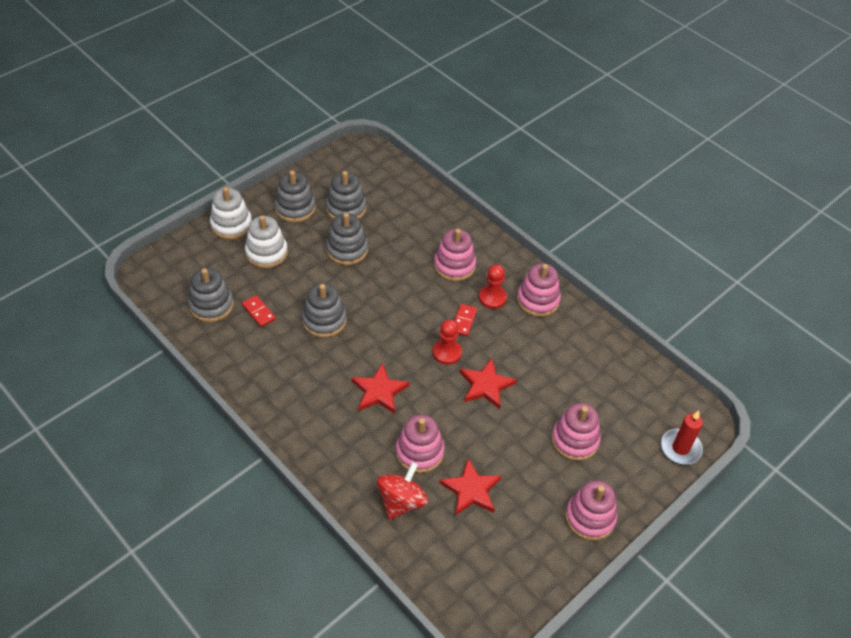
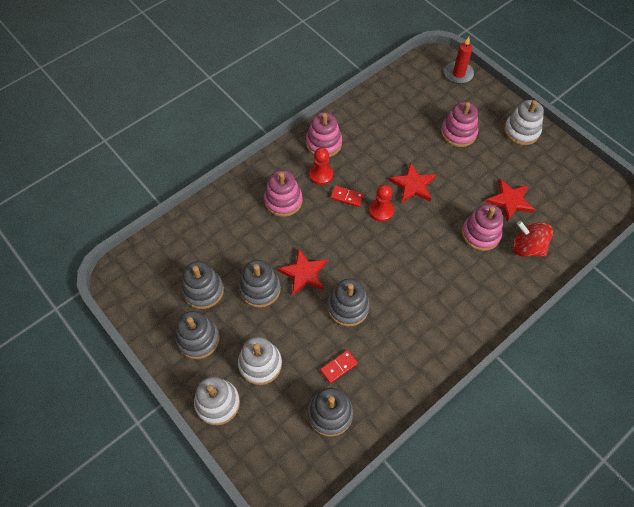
camera: 85 degrees left, 10 degrees up
red star [351,363,410,414] -> red star moved to [277,249,327,295]
pink stacking toy [565,480,617,541] -> white stacking toy [504,100,544,145]

